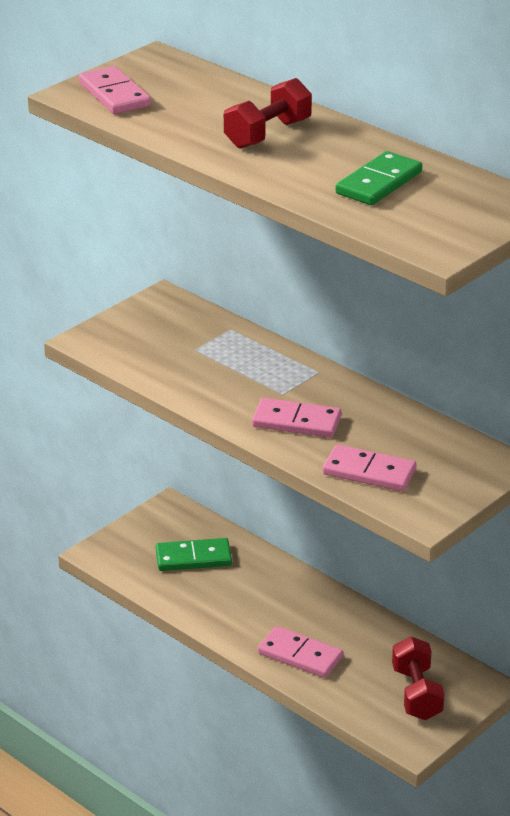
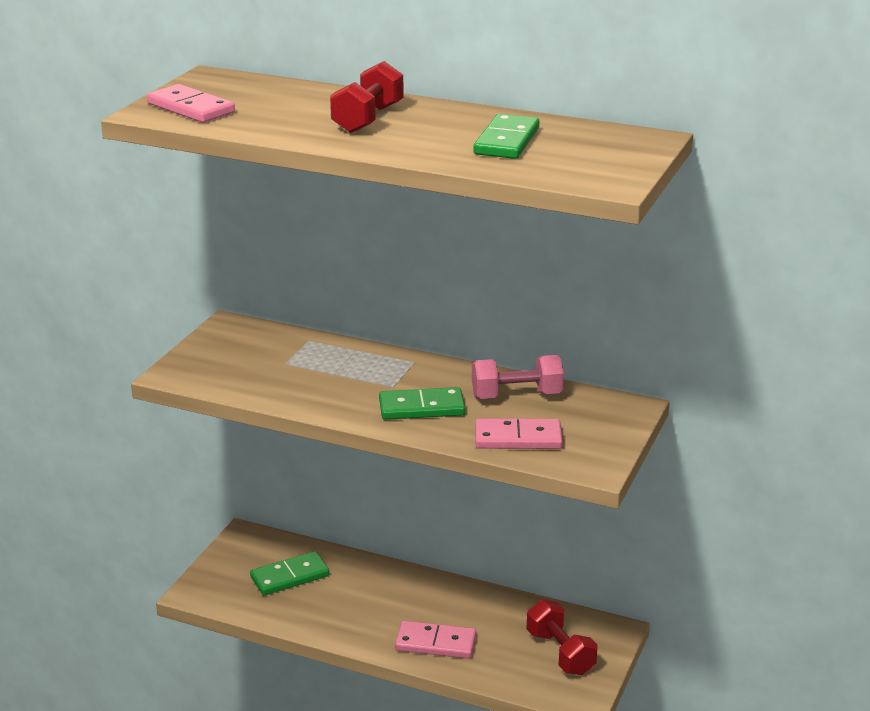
camera: 20 degrees left, 5 degrees down
pink domino [252,398,341,438] -> green domino [379,387,465,420]
none -> pink dumbbell [472,355,564,399]

